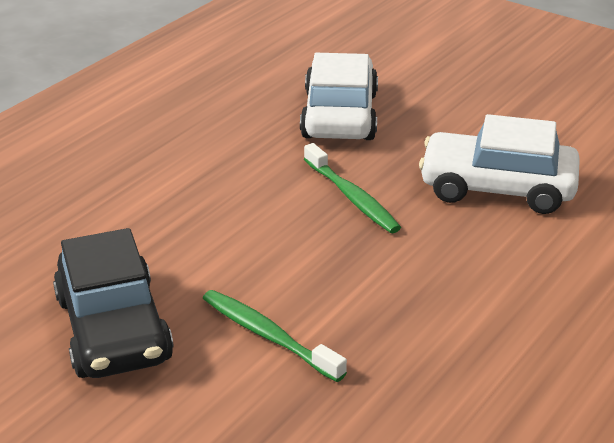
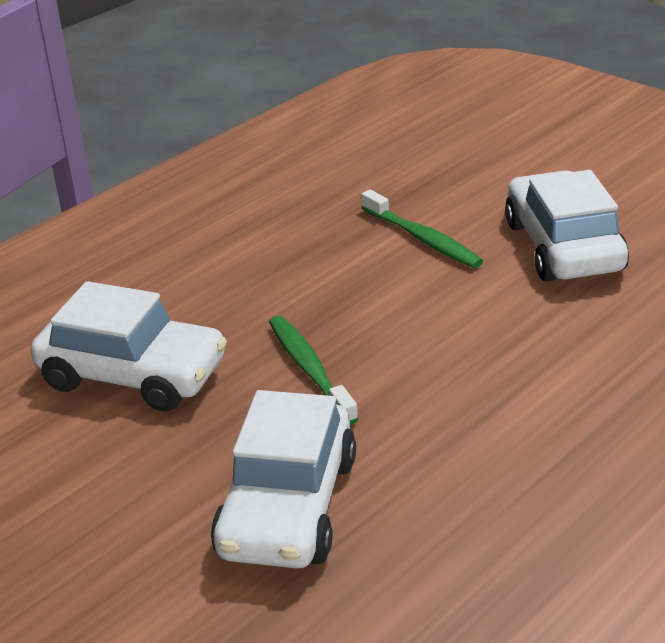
camera: 170 degrees left, 0 degrees up
black car [53,228,173,378] -> white car [505,170,629,281]

